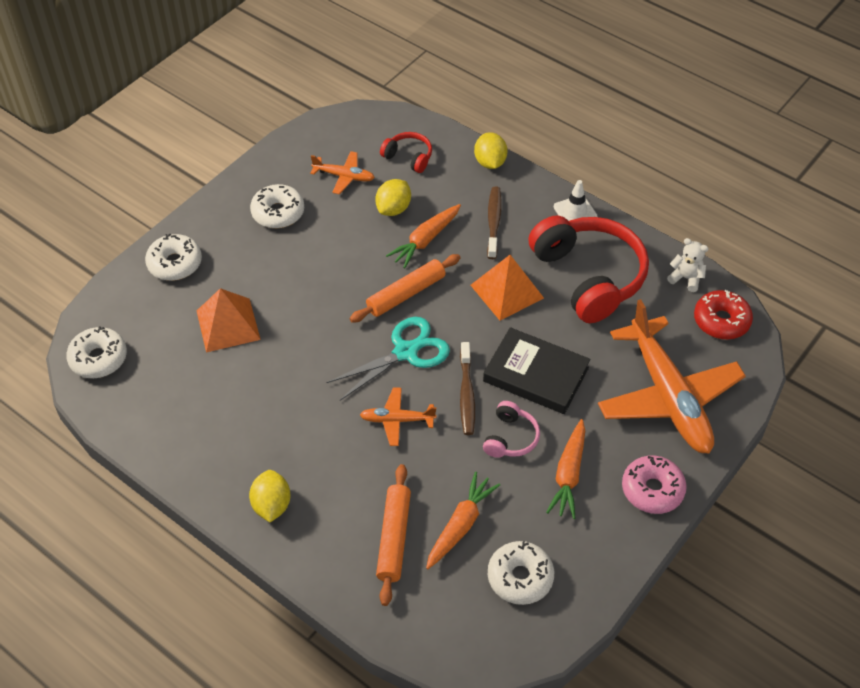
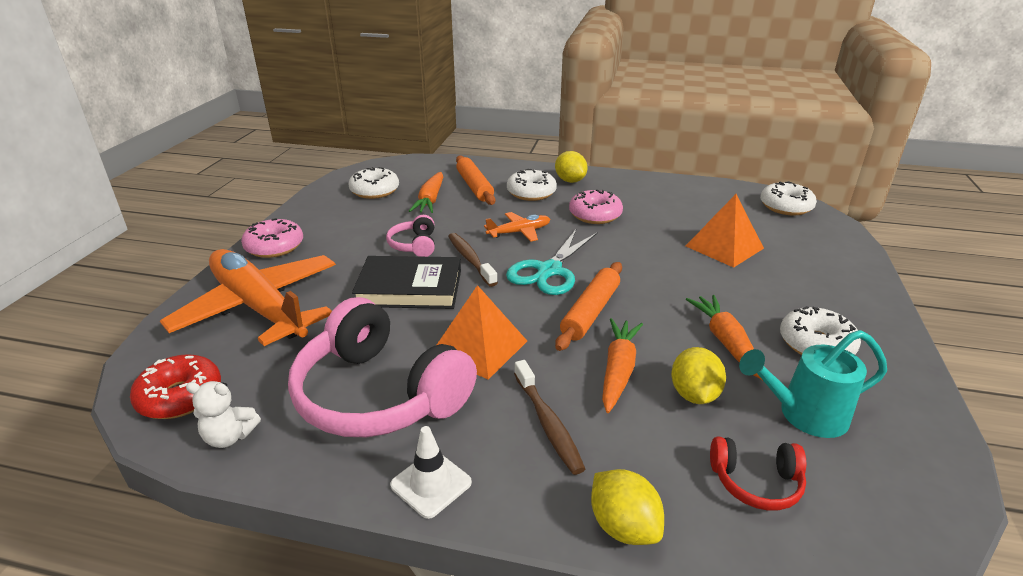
camera: 155 degrees right, 20 degrees down
white donut [145,234,202,281] -> white donut moved to [507,169,557,201]
orange plane [310,151,375,194] -> turquoise watering can [739,330,887,438]
red headphones [528,216,649,323] -> pink headphones [288,297,477,437]
orange carrot [546,419,585,519] -> orange carrot moved to [686,295,762,380]
none -> pink donut [569,189,623,224]

